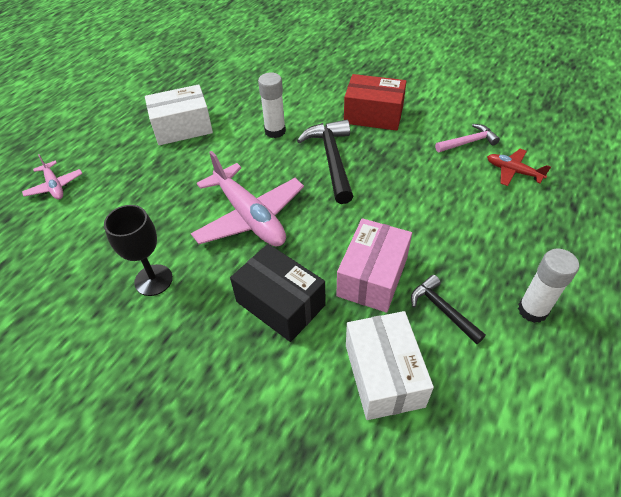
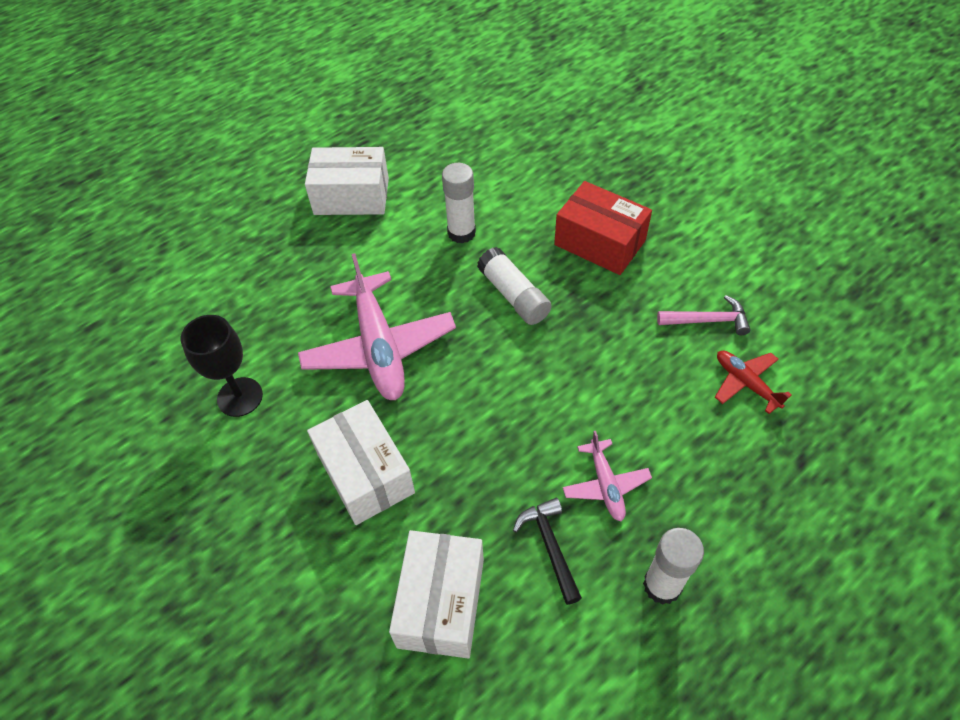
camera: 20 degrees right, 5 degrees up
pink plane [22,154,82,200] -> pink plane moved to [563,431,652,521]
black box [230,244,325,342] -> white box [307,400,415,525]
black hammer [297,120,353,204] -> white glue stick [477,247,552,325]
pink box [337,218,412,313] -> none

